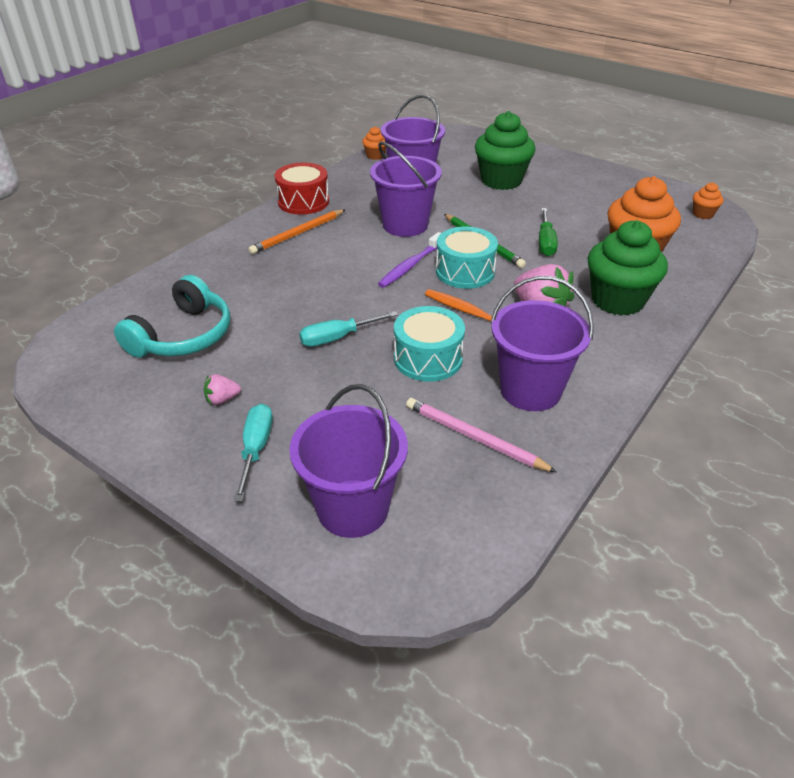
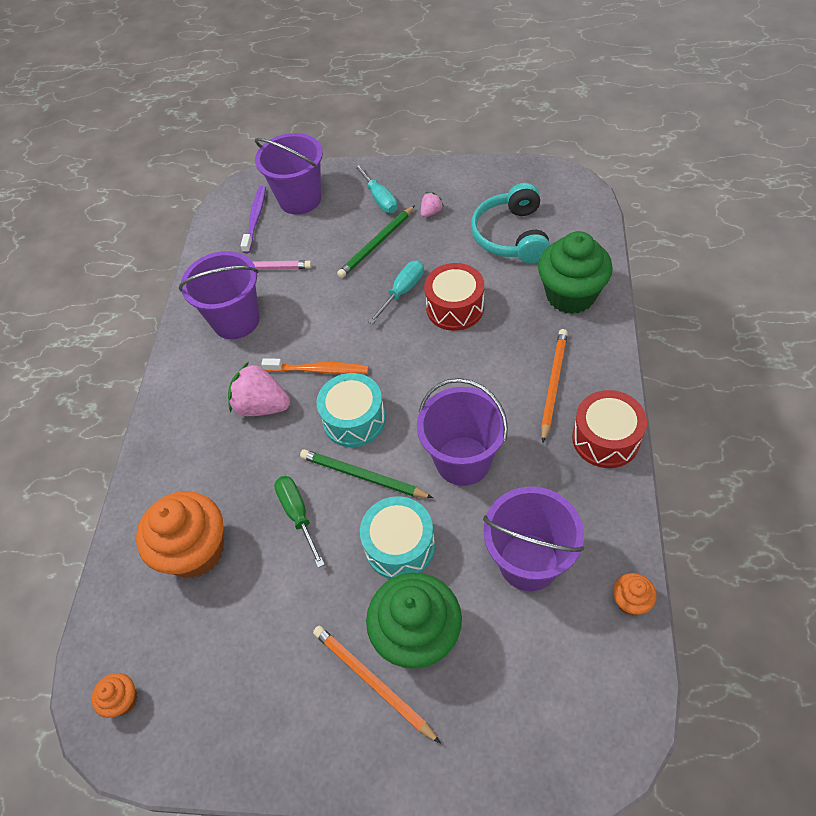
camera: 155 degrees right, 15 degrees up
purple toothbrush [378,232,441,288] -> purple toothbrush moved to [241,186,266,254]
turquoise drum [394,306,465,382] -> turquoise drum moved to [360,496,435,579]
green cupcake [588,220,668,316] -> green cupcake moved to [538,231,613,314]
none -> orange pencil [313,626,441,744]
none -> green pencil [337,205,415,278]
none -> red drum [424,263,484,331]

